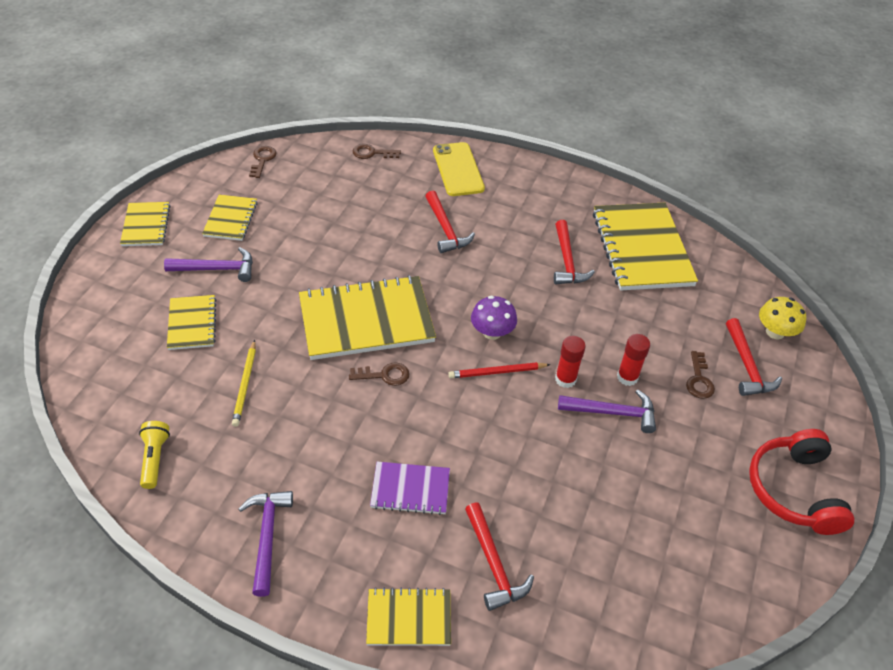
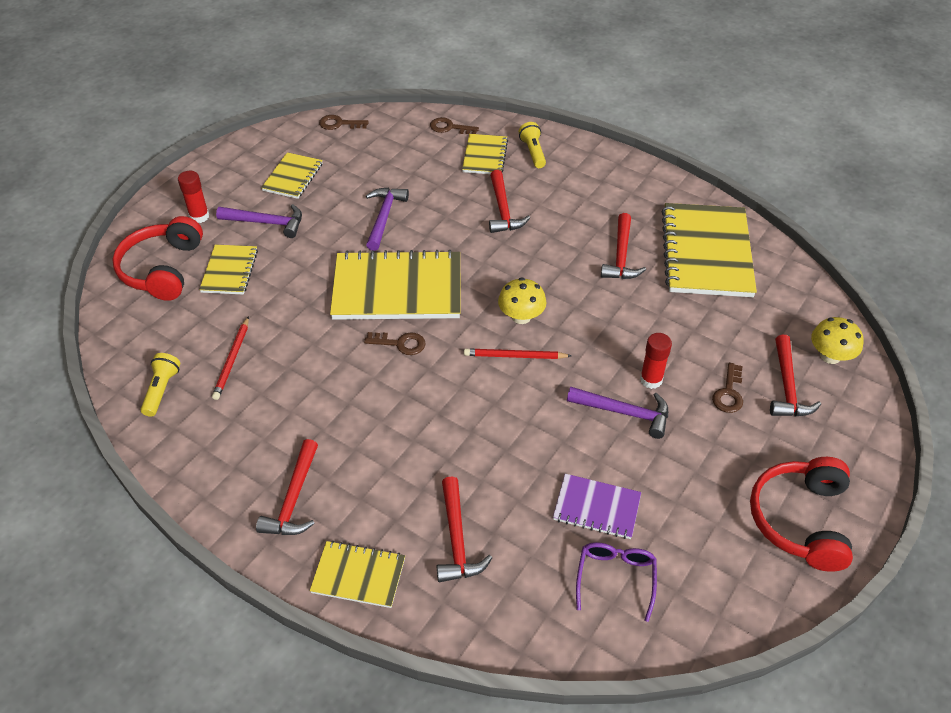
camera: 15 degrees right, 0 degrees up
yellow notebook [120,202,170,246] -> yellow notebook moved to [462,134,508,174]
yellow pencil [232,340,256,427] -> none
purple hammer [239,491,293,597] -> purple hammer moved to [366,188,409,251]
brown key [249,146,277,178] -> brown key turned 105 degrees counterclockwise [319,115,369,130]
purple notebook [370,462,450,515] -> purple notebook moved to [553,474,641,539]
yellow phone [433,142,485,196] -> yellow flashlight [519,122,546,168]
purple mushroom [471,296,517,340] -> yellow mushroom [498,277,547,324]
red glue stick [555,336,586,388] -> red glue stick moved to [178,171,209,223]
none -> red headphones [112,216,203,301]
none -> red pencil [212,316,249,400]
none -> red hammer [256,439,318,535]
none -> purple glasses [576,542,657,622]

